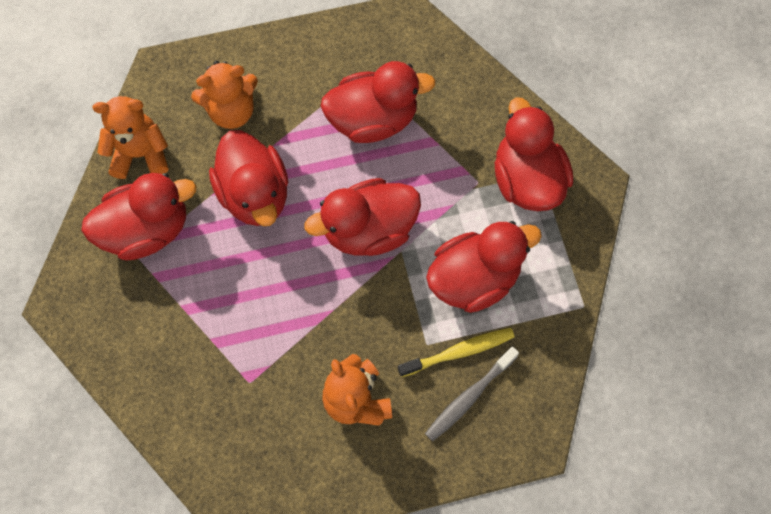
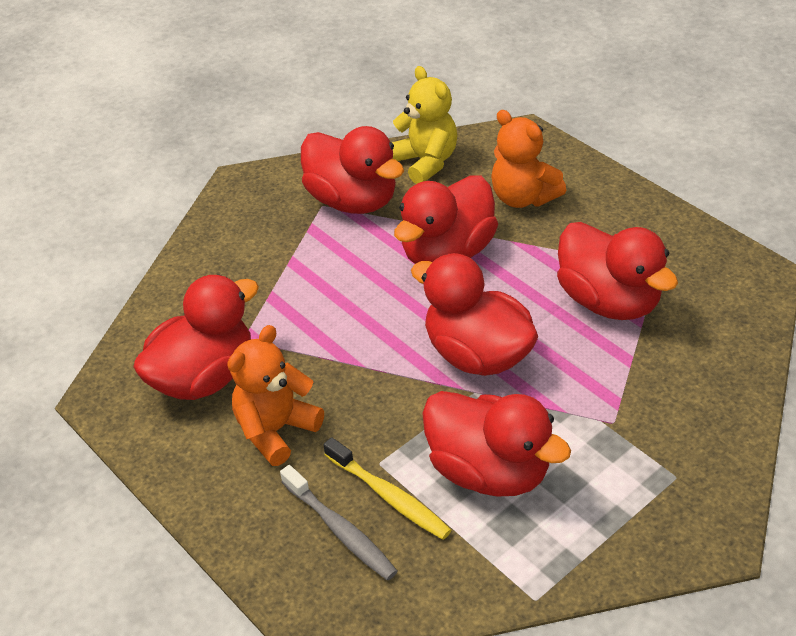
camera: 65 degrees right, 25 degrees down
orange teddy bear [93,96,169,179] -> yellow teddy bear [392,66,457,184]
grey toothbrush [425,347,519,441] -> grey toothbrush turned 150 degrees counterclockwise [280,465,398,581]
red duck [495,97,573,211] -> red duck moved to [133,275,259,400]

